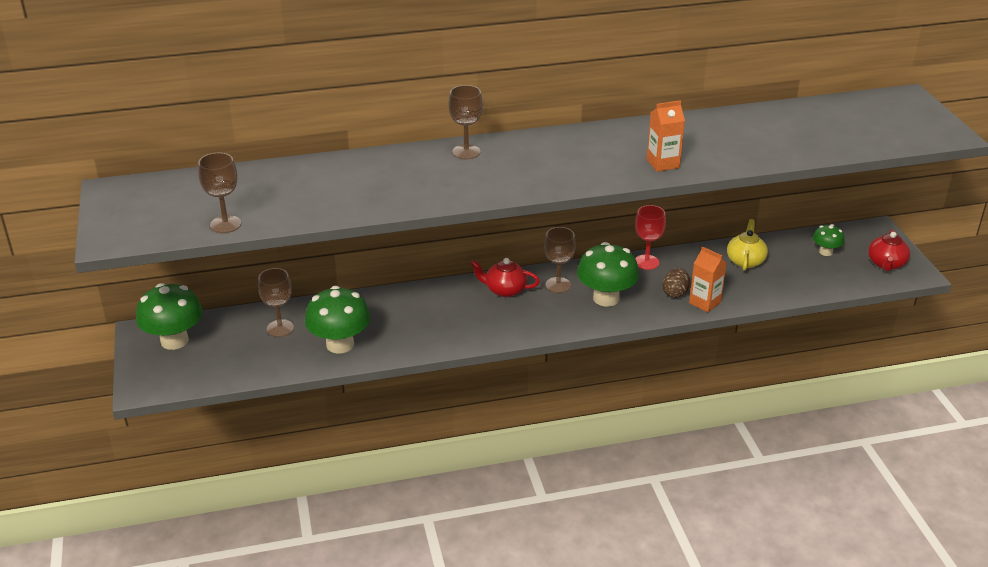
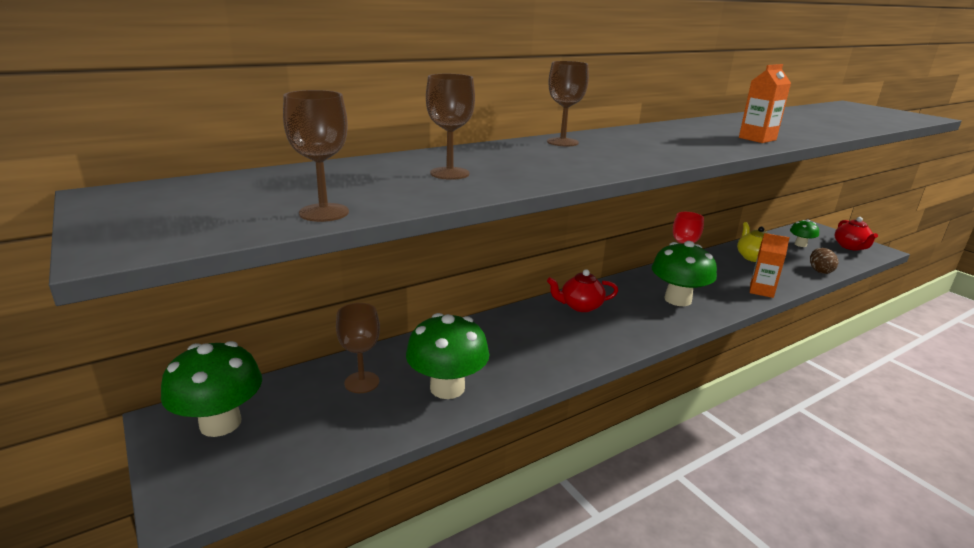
camera: 20 degrees left, 10 degrees down
brown goblet [544,227,576,293] -> brown goblet moved to [426,74,475,180]
brown egg [662,268,690,298] -> brown egg moved to [810,248,838,274]

